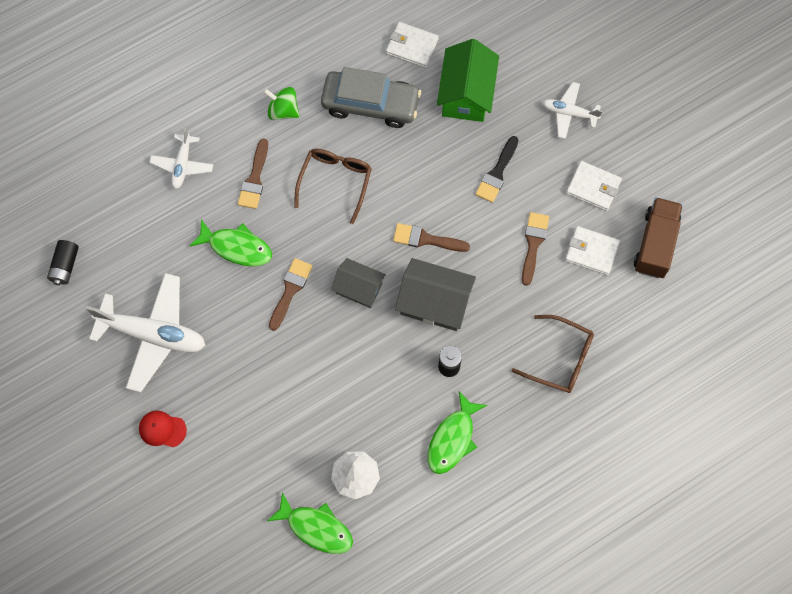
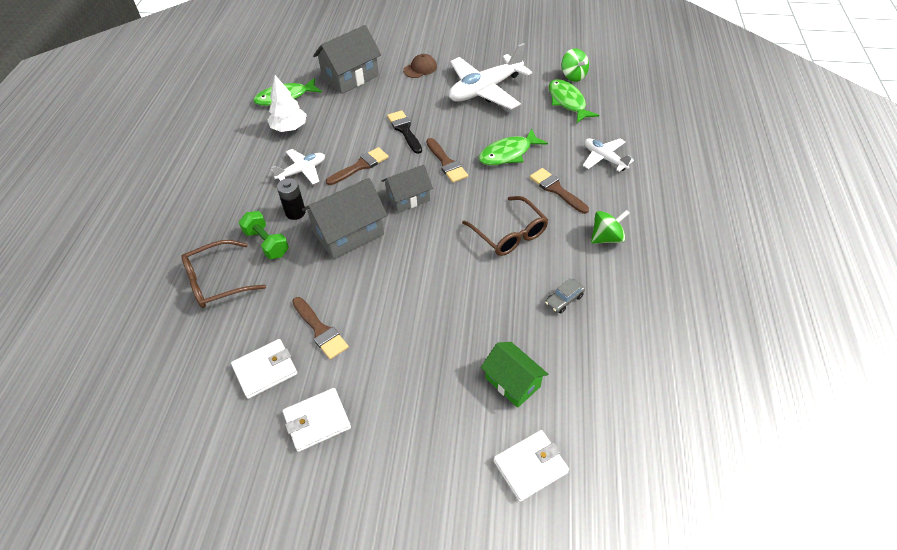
camera: 130 degrees right, 20 degrees down
black battery [47,240,79,285] -> green spinning top [562,48,589,82]
red cap [139,411,187,447] -> brown cap [403,54,437,78]
grey car [321,67,421,128] -> grey car [545,278,585,313], size x0.40
white wallet [386,22,439,68] -> white wallet moved to [493,430,569,502]
brown brush [393,223,470,252] -> brown brush moved to [326,147,389,185]
green fish [427,391,487,474] -> green fish moved to [549,79,599,123]
green house [437,39,499,122] -> green house [481,342,548,408], size x0.65
black brush [475,136,518,203] -> black brush moved to [387,110,422,154]
white plane [542,82,603,139] -> white plane moved to [271,149,325,184]
brown truck [634,197,683,278] -> none
none -> green dumbbell [239,211,289,259]
none -> grey house [313,25,381,94]

